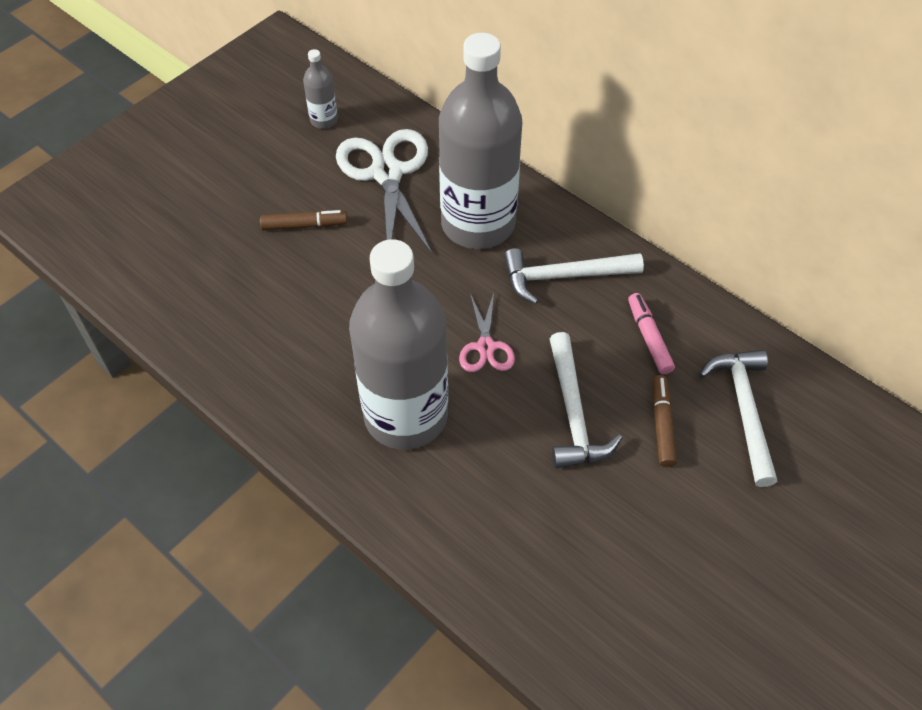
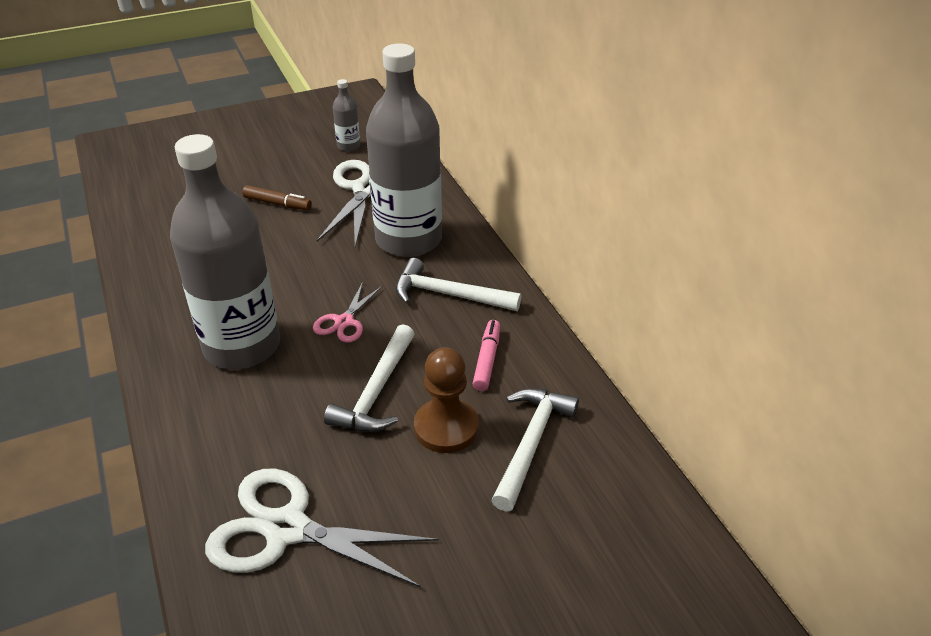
camera: 25 degrees right, 15 degrees down
brown marker [653,375,677,467] -> brown pawn [414,347,479,453]
none -> white scissors [205,469,439,588]

